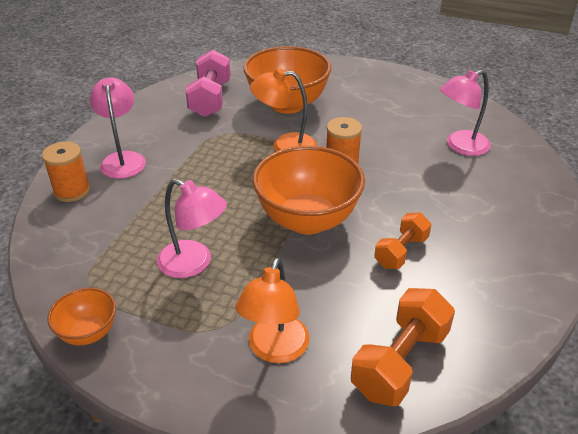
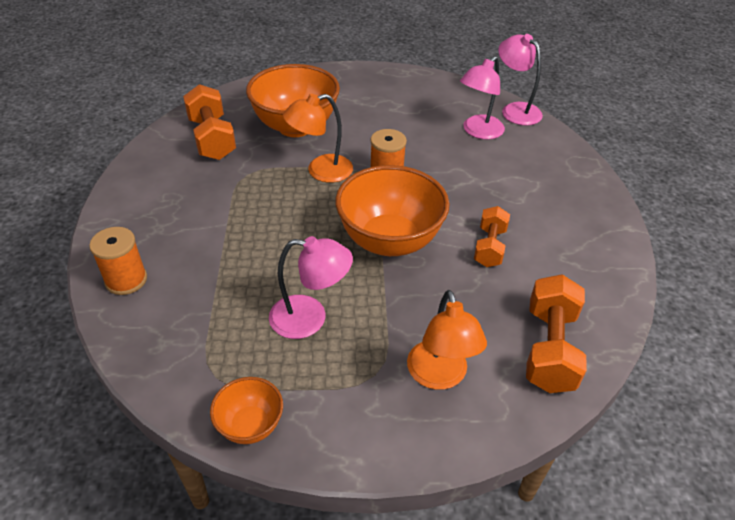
camera: 25 degrees left, 5 degrees up
pink lamp [90,77,146,179] -> pink lamp moved to [498,34,543,125]
pink dumbbell [186,50,231,117] -> orange dumbbell [183,84,236,160]

